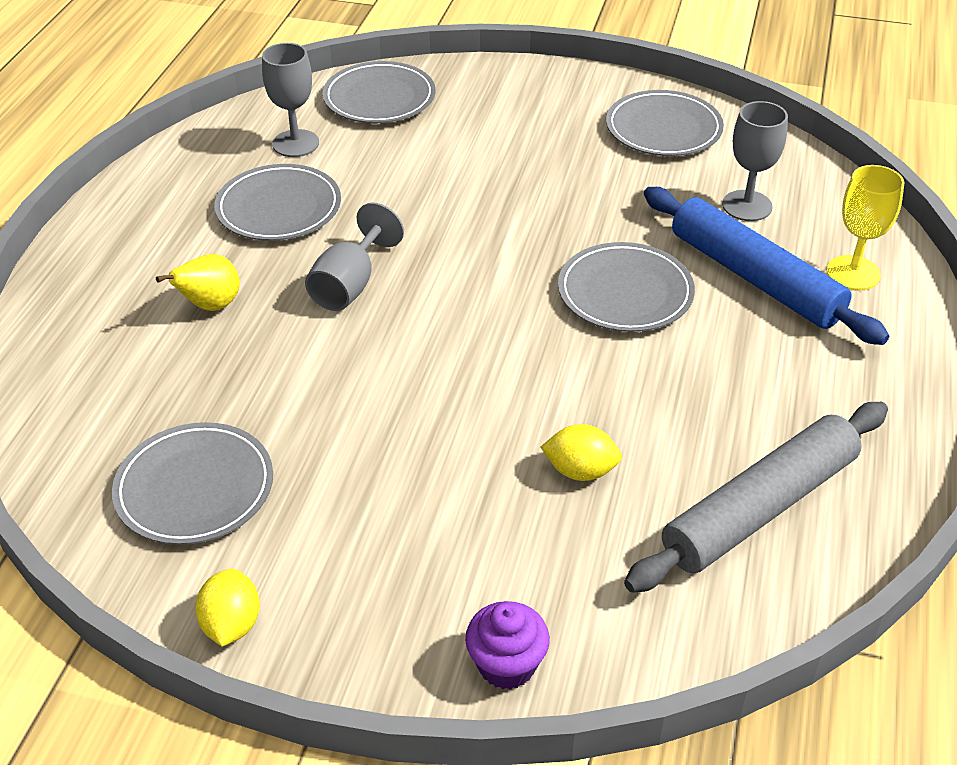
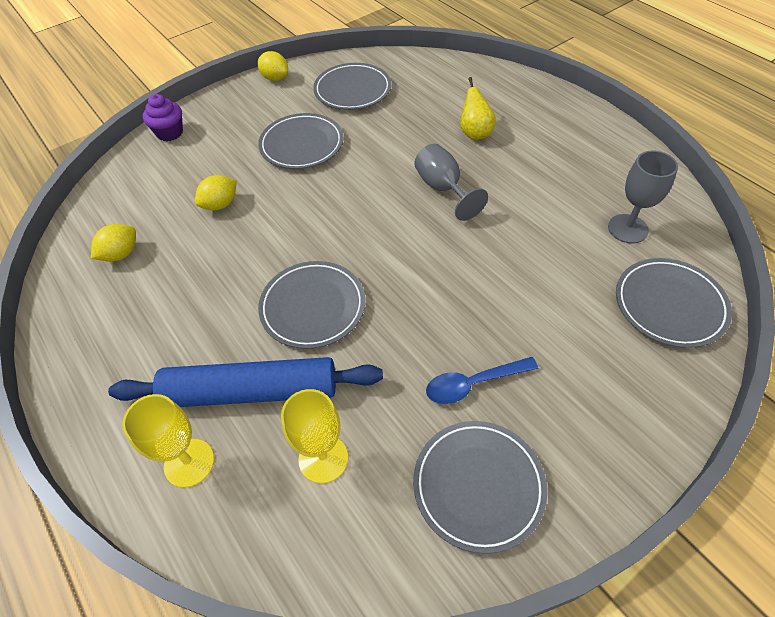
camera: 130 degrees right, 10 degrees up
grey plate [214,164,341,241] -> grey plate moved to [258,113,343,169]
grey rolling pin [624,402,888,593] -> yellow lemon [91,224,136,262]
grey goblet [722,101,788,221] -> yellow goblet [281,389,348,483]
none -> blue spoon [426,357,538,404]

